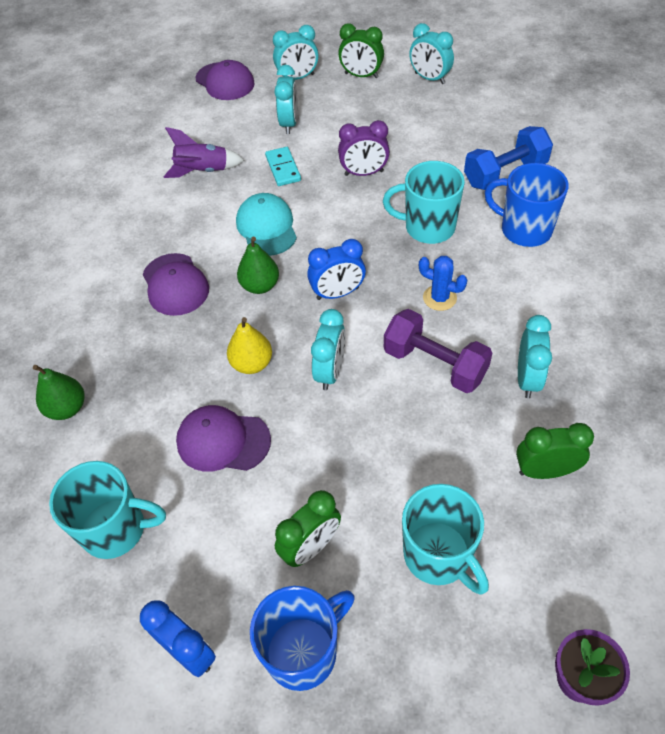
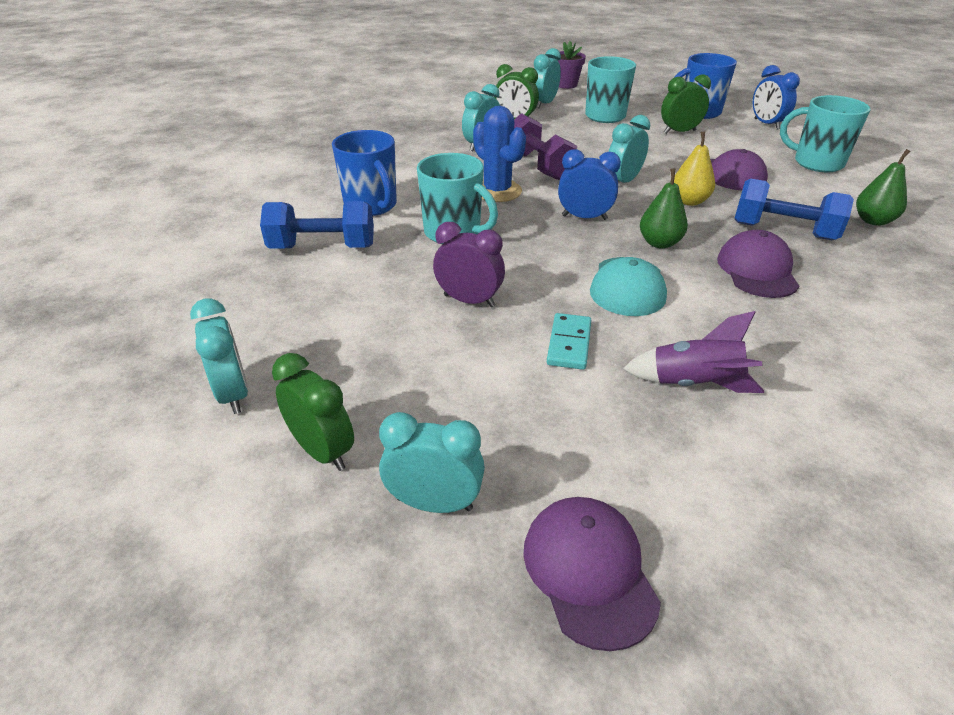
camera: 155 degrees left, 15 degrees down
turquoise clock [274,65,298,134] -> turquoise clock moved to [534,48,561,108]
blue cactus [419,256,467,311] -> blue cactus [473,106,526,202], size x1.54
none -> blue dumbbell [734,179,854,240]

